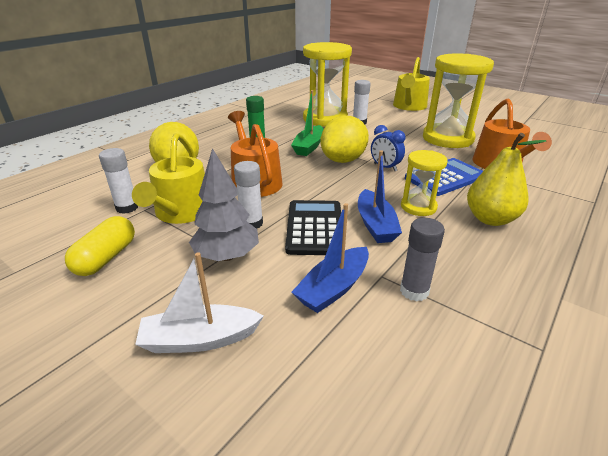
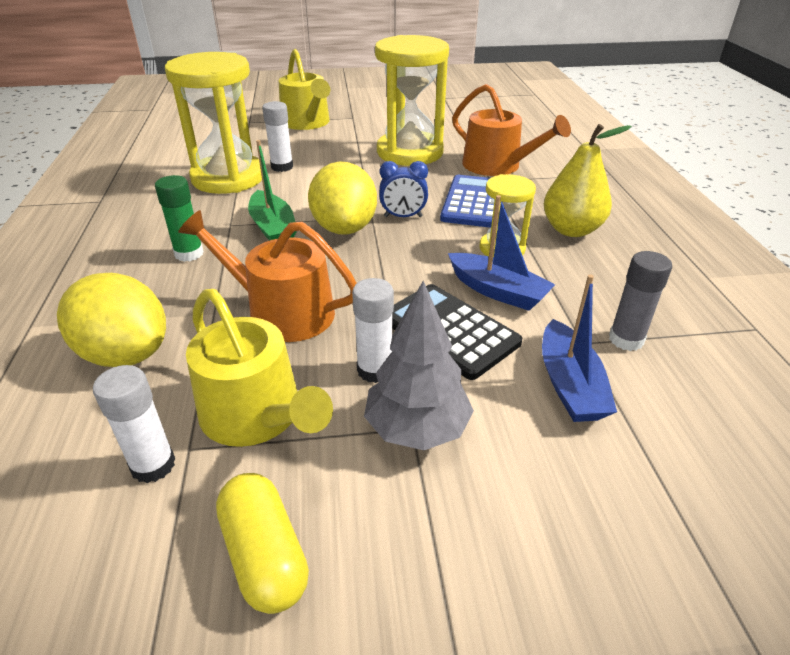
camera: 45 degrees left, 5 degrees up
white boat [135,252,264,353] -> none

